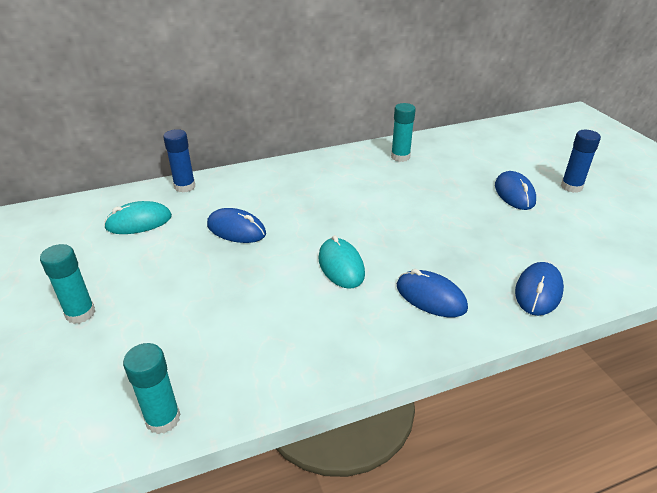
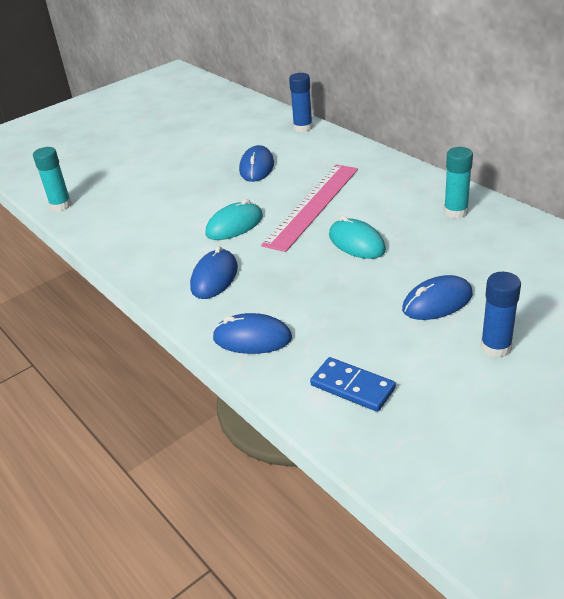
camera: 75 degrees right, 0 degrees up
turquoise glue stick [40,244,95,324] -> none
turquoise mouse [104,201,172,234] -> turquoise mouse moved to [329,216,386,259]
none -> pink ruler [261,164,358,252]
none -> blue domino [310,357,396,412]

